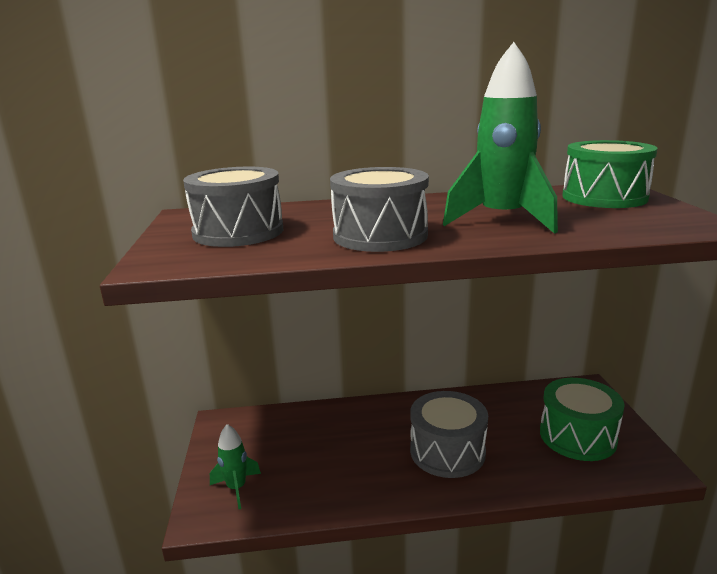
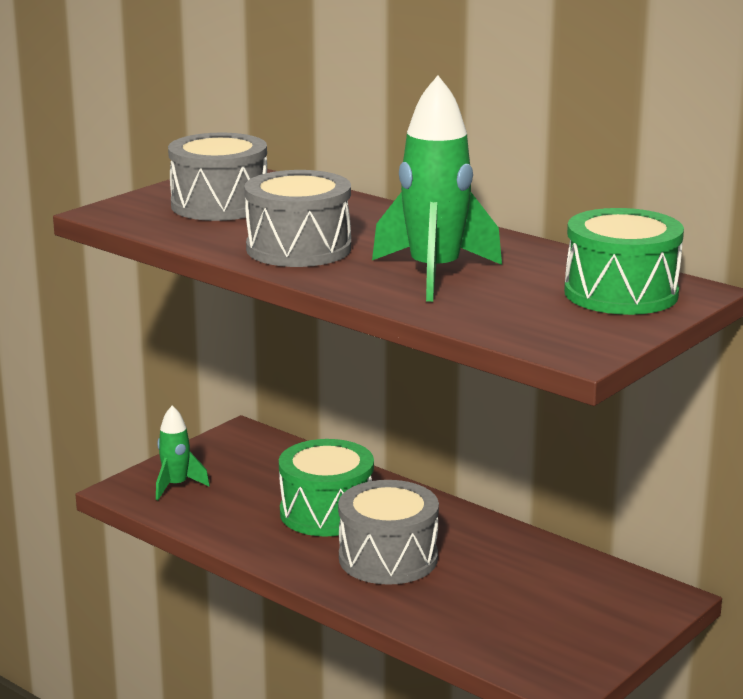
camera: 45 degrees right, 0 degrees up
green drum [540,378,625,461] -> green drum moved to [279,439,374,537]

